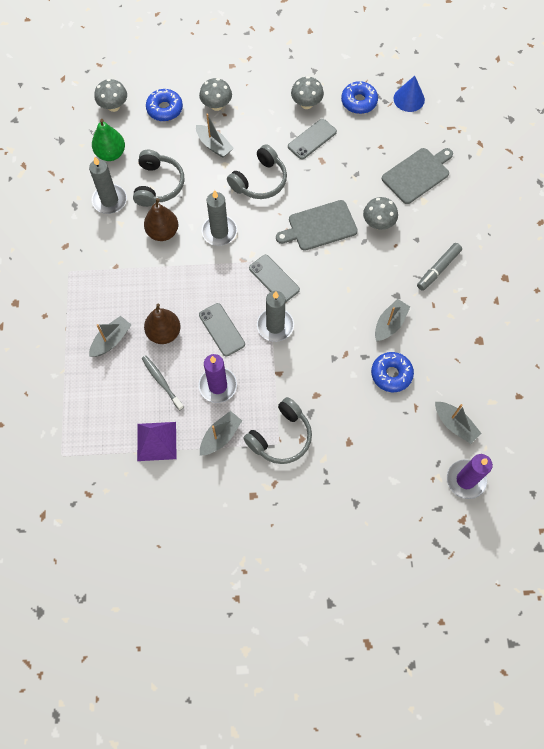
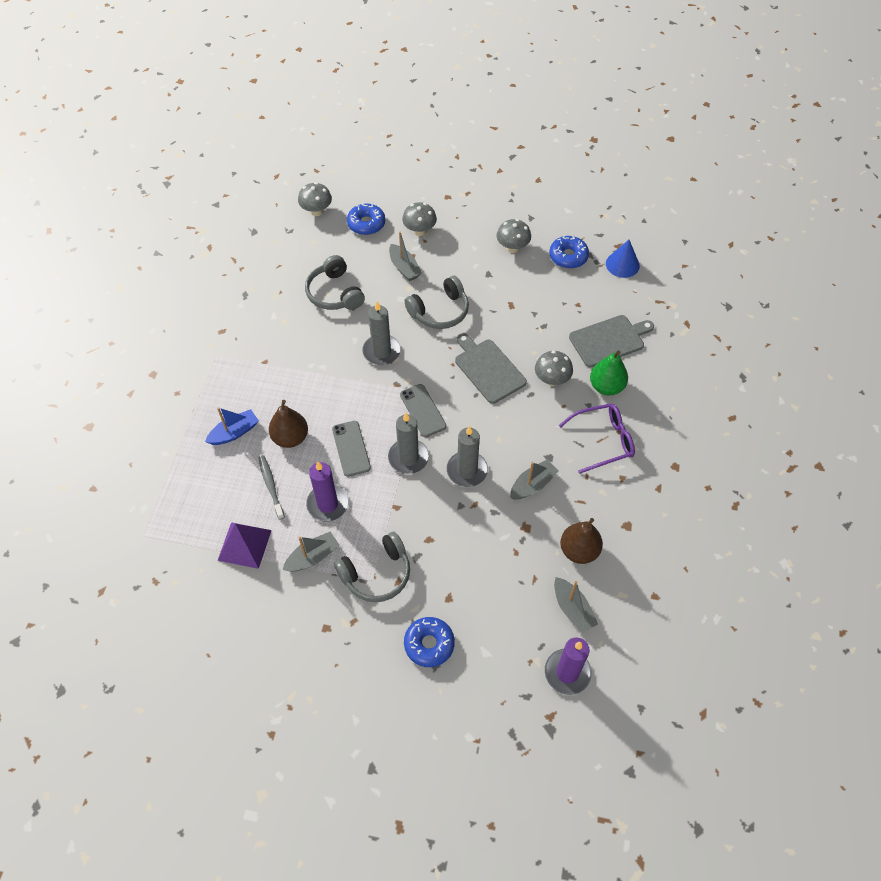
camera: 15 degrees right, 10 degrees down
grey candle [89,157,127,214] -> grey candle moved to [447,426,488,487]
grey boat [89,316,131,357] -> blue boat [205,407,259,445]
green pear [92,119,125,161] -> green pear moved to [590,351,628,396]
grey headphones [133,150,184,207] -> grey headphones turned 135 degrees clockwise [305,255,365,310]
brown pear [144,198,178,241] -> brown pear moved to [560,518,603,564]
grey cutting board [276,200,358,251] -> grey cutting board turned 60 degrees clockwise [455,333,527,404]
grey phone [288,119,337,160] -> none
blue donut [371,352,414,392] -> blue donut moved to [404,617,455,667]
grey marker [417,243,462,291] -> purple glasses [559,403,635,474]

